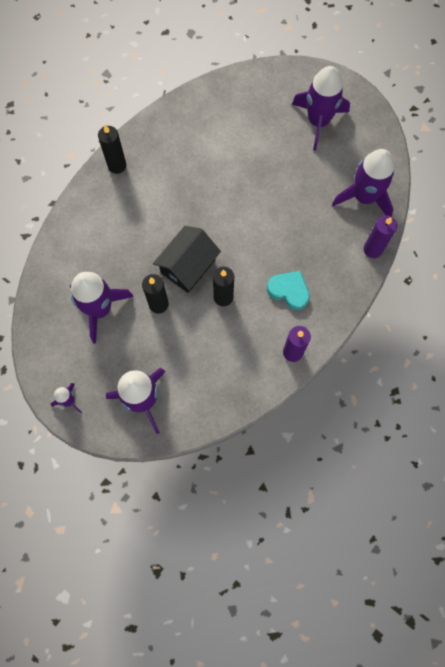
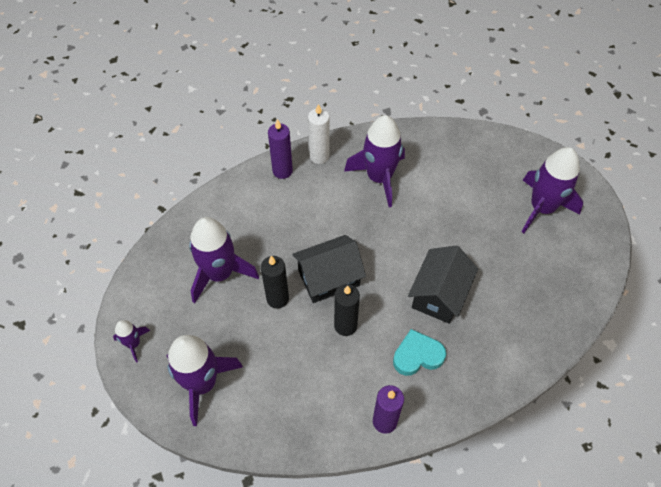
camera: 30 degrees right, 15 degrees down
black candle [98,125,126,174] -> white candle [308,104,330,164]
turquoise heart [267,271,310,310] -> turquoise heart turned 75 degrees counterclockwise [393,329,446,376]
purple rocket [332,149,394,217] -> purple rocket moved to [344,115,405,207]
purple candle [364,215,397,258] -> purple candle moved to [268,119,293,179]
none -> black house [408,245,478,324]

